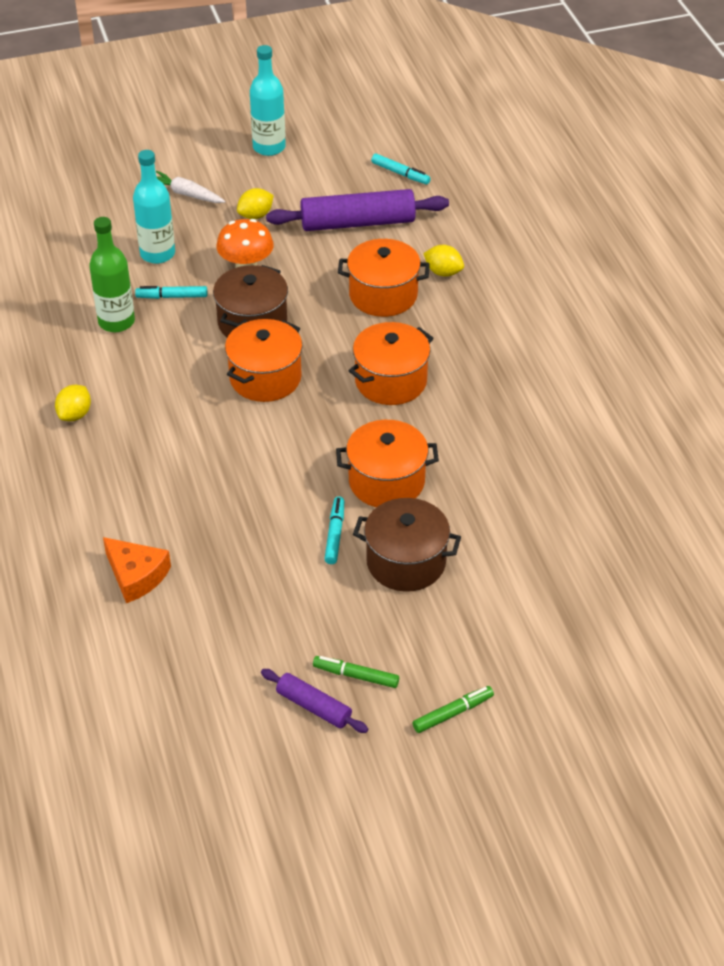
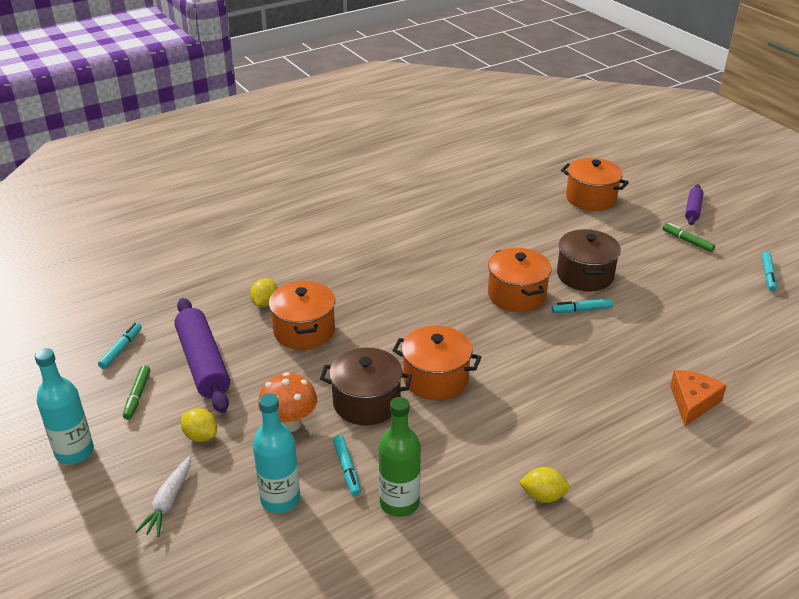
camera: 105 degrees left, 10 degrees down
purple rolling pin [261,669,368,733] -> purple rolling pin moved to [685,184,703,225]
green marker [313,656,399,688] -> green marker moved to [123,365,150,420]
orange pot [349,322,434,405] -> orange pot moved to [561,158,629,211]
none -> turquoise marker [762,252,777,291]

